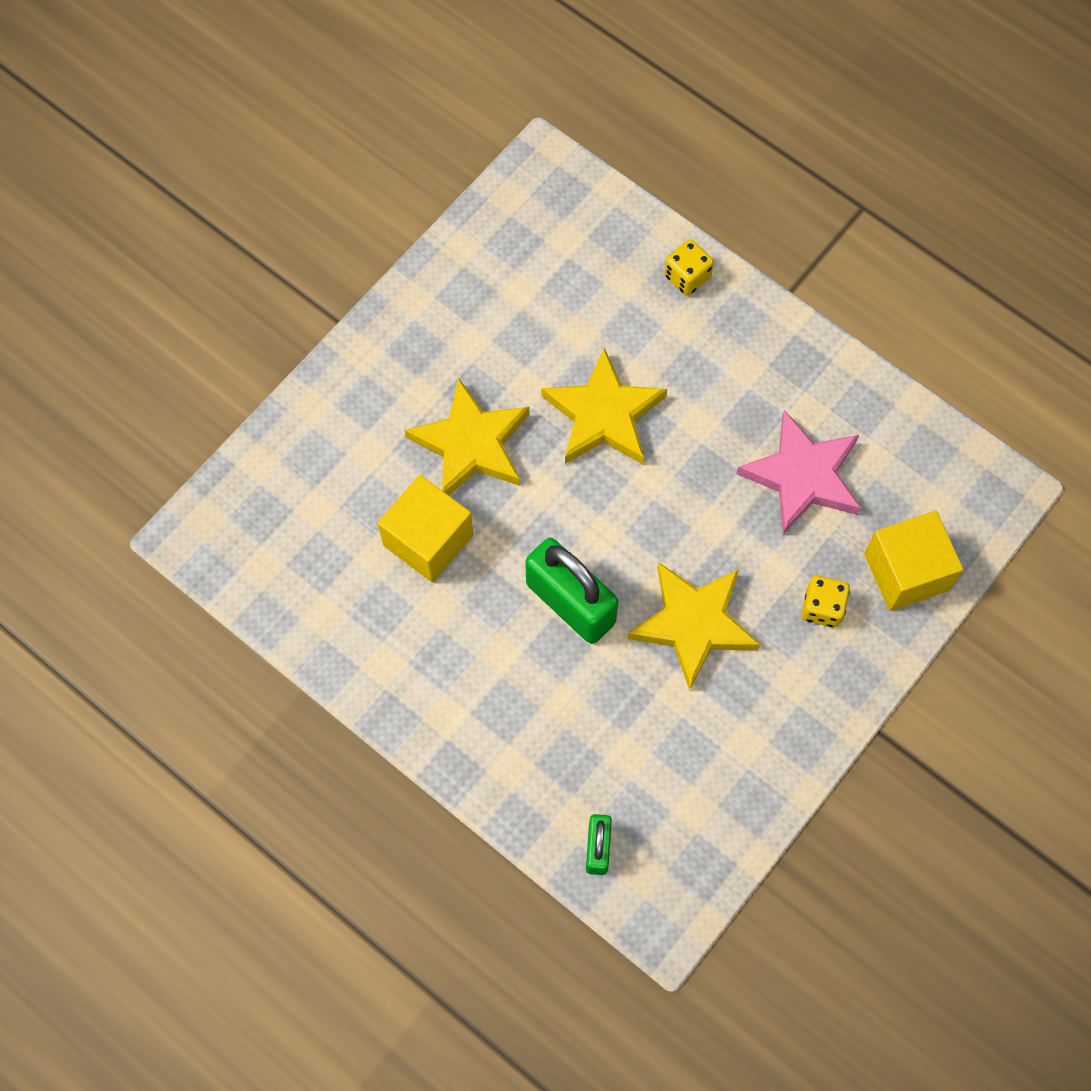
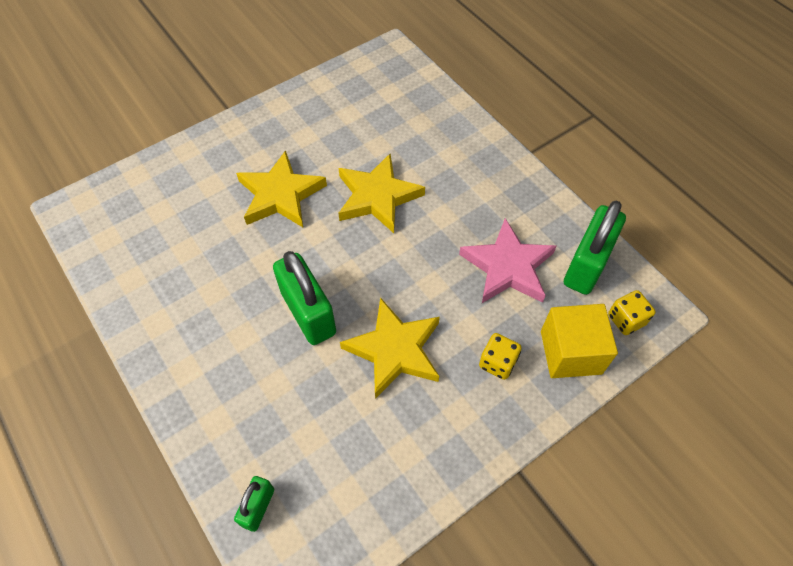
camera: 15 degrees right, 10 degrees down
yellow cube [378,475,473,583] -> none
yellow dice [664,240,714,296] -> yellow dice moved to [608,290,656,335]
none -> green padlock [564,200,626,295]

